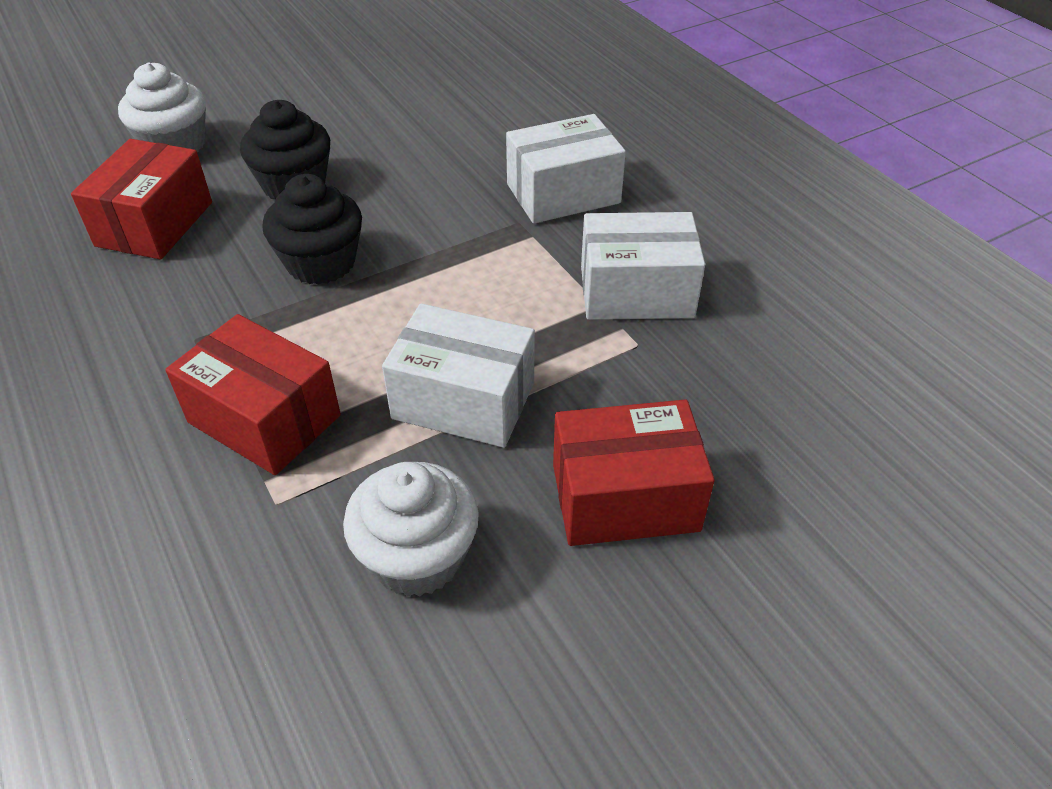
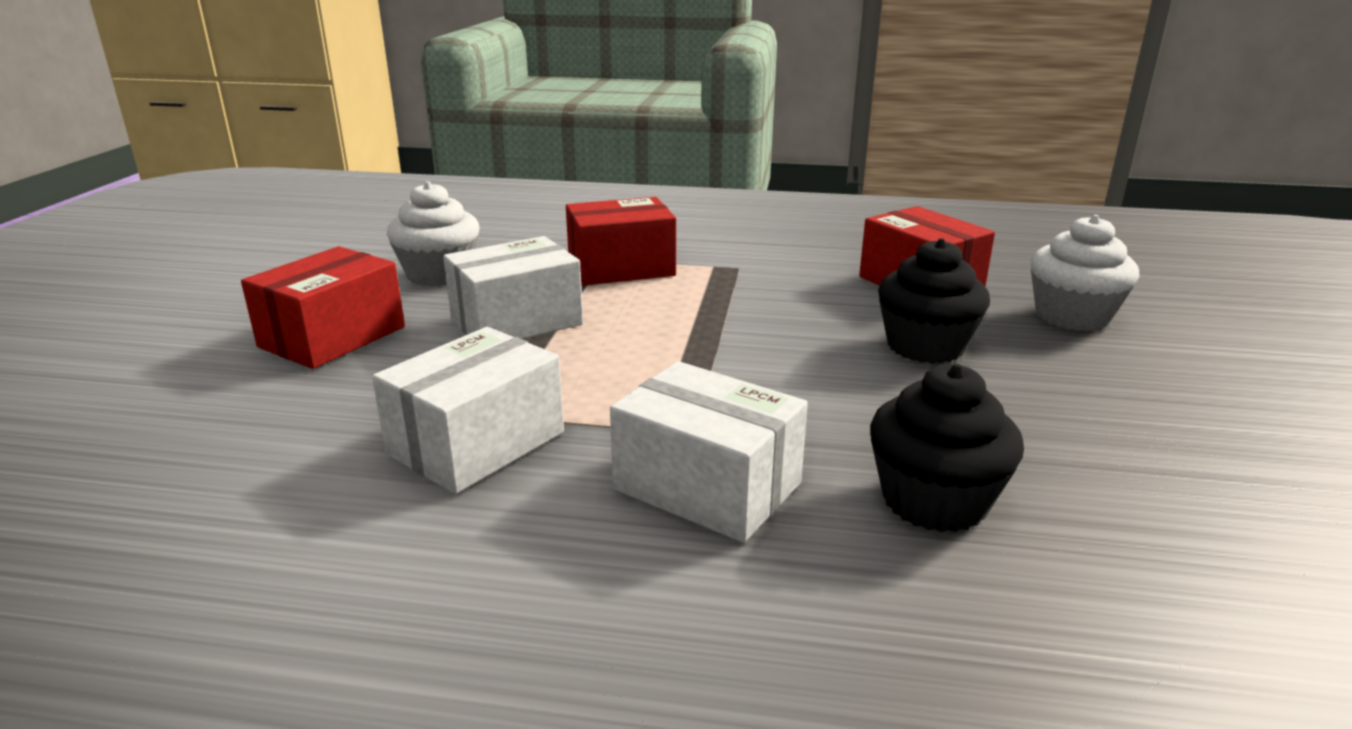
camera: 130 degrees right, 20 degrees down
black cupcake [262,174,362,285] -> black cupcake moved to [870,364,1024,532]
white box [506,114,626,224] -> white box turned 75 degrees counterclockwise [610,361,808,543]

